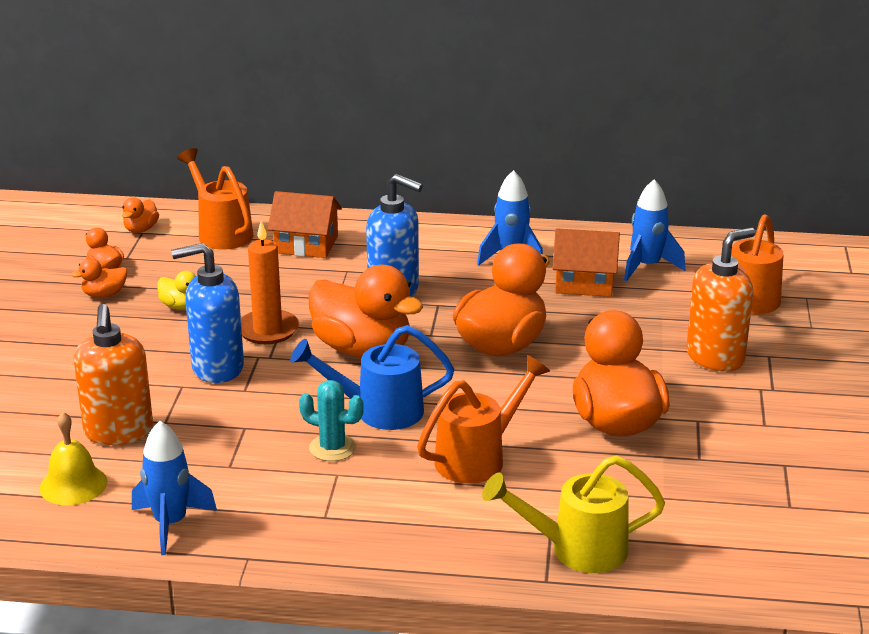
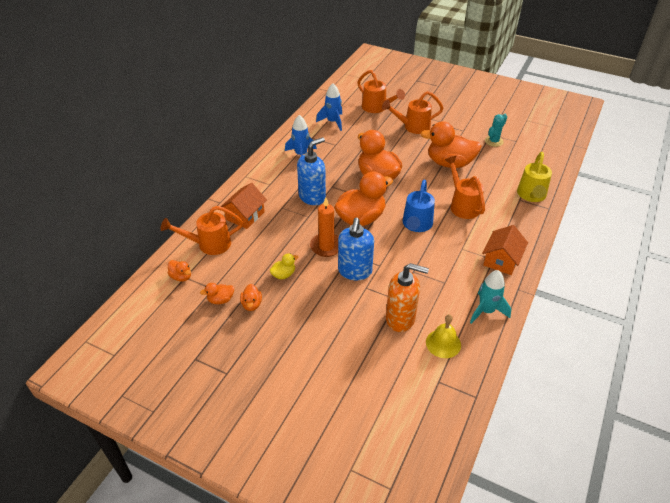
camera: 70 degrees left, 15 degrees up
blue rocket [132,421,217,555] -> turquoise rocket [470,270,511,324]
turquoise cactus [299,380,364,461] -> turquoise cactus moved to [485,114,507,147]
orange house [552,229,620,297] -> orange house moved to [482,225,528,275]
orange soap dispenser [686,228,756,372] -> orange watering can [382,91,443,134]

